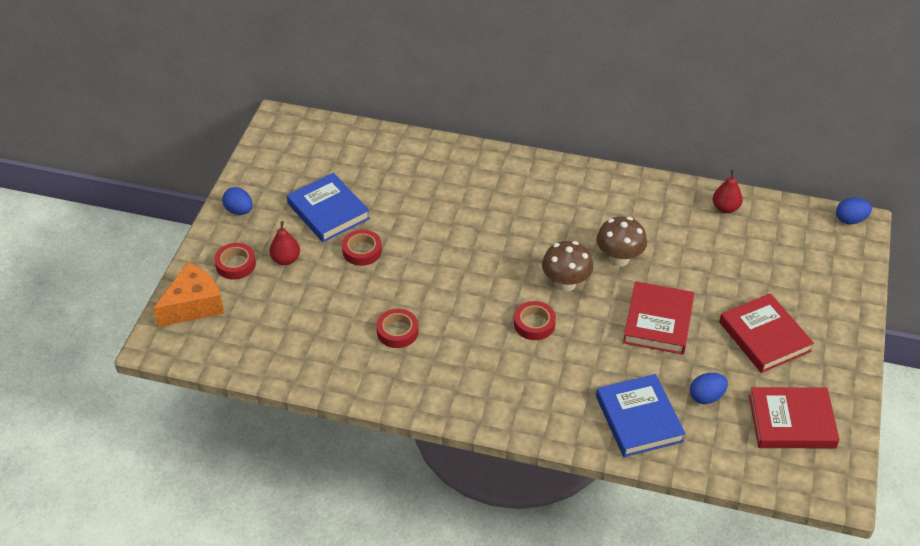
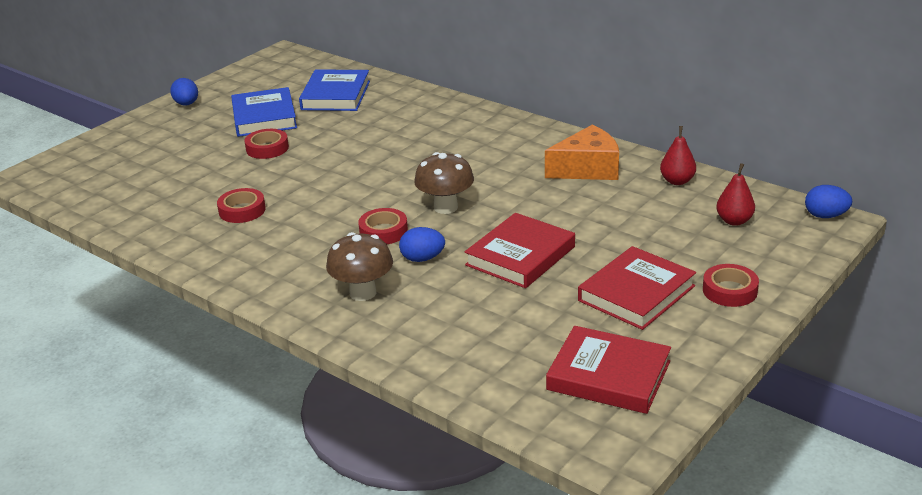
camera: 25 degrees right, 15 degrees down
orange cheese [153,262,224,327] -> orange cheese moved to [545,125,619,180]
red tape [214,243,256,280] -> red tape moved to [703,264,759,307]
red pear [269,221,300,265] -> red pear moved to [716,163,755,226]
blue book [596,374,686,457] -> blue book moved to [299,69,370,111]
brown mushroom [597,216,647,267] -> brown mushroom moved to [326,232,393,301]
blue egg [690,373,728,404] -> blue egg moved to [399,227,445,262]
red book [719,293,814,373] -> red book turned 45 degrees clockwise [578,246,696,330]

